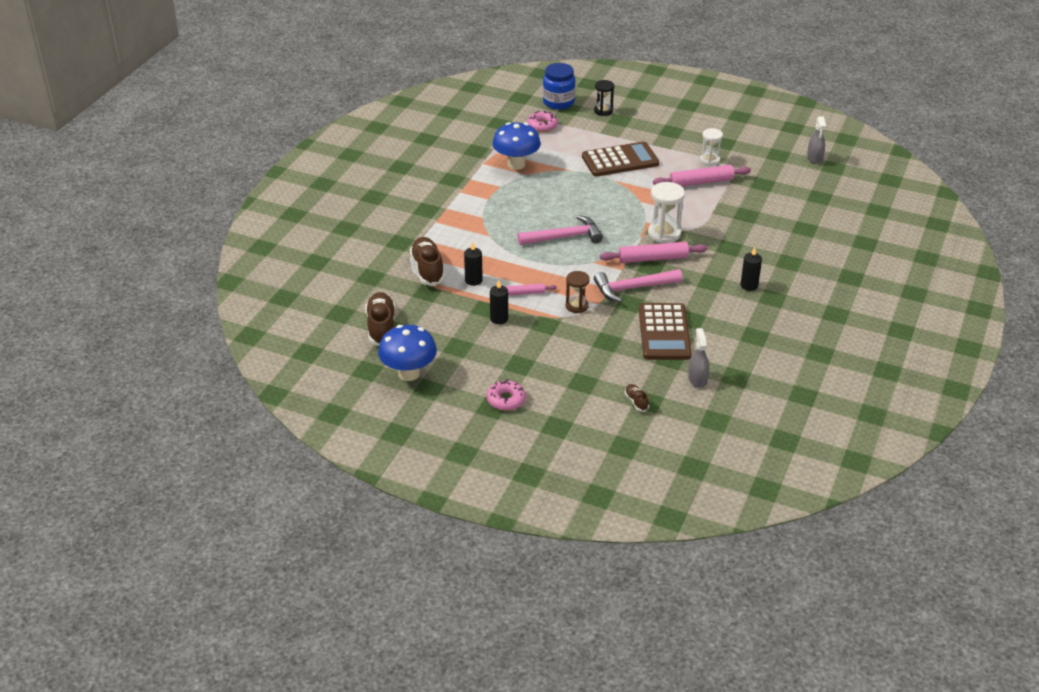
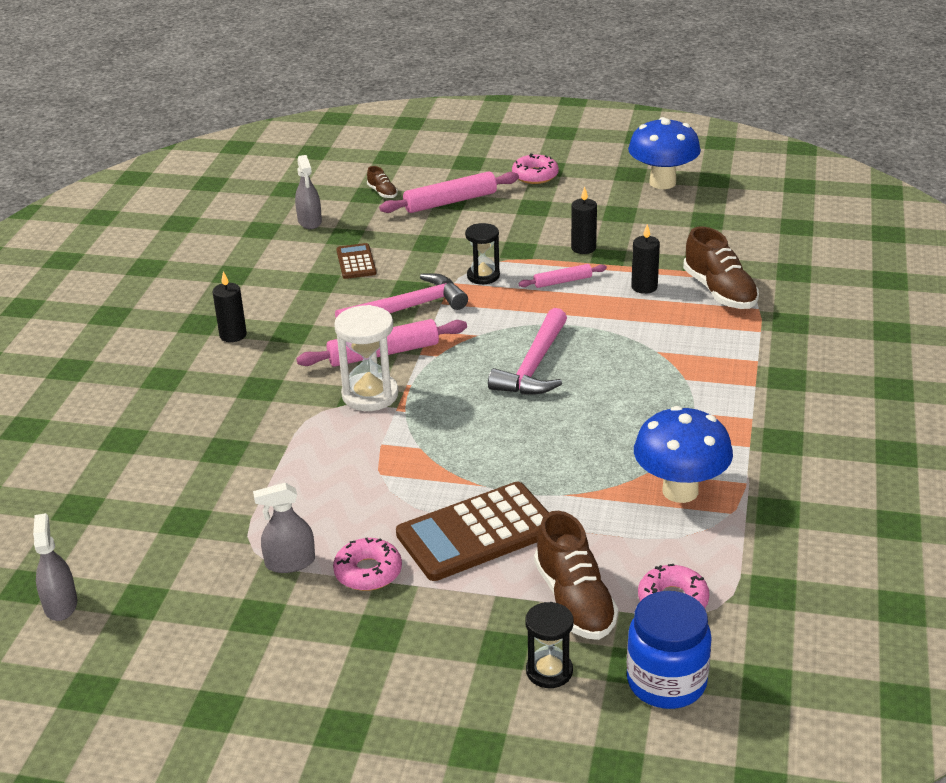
camera: 170 degrees right, 5 degrees down
brown shoe [365,292,395,346] -> brown shoe moved to [534,511,618,640]
pink hammer [517,215,603,245] -> pink hammer turned 45 degrees counterclockwise [488,308,567,394]
brown hourglass [566,271,590,313] -> black hourglass [465,223,500,284]
brown calculator [639,303,692,360] -> brown calculator [336,243,376,279], size x0.52
pink rolling pin [653,165,751,186] -> pink rolling pin moved to [379,171,519,213]
white hourglass [700,128,723,166] -> grey spray bottle [253,483,315,573]
none -> pink donut [333,538,402,591]

